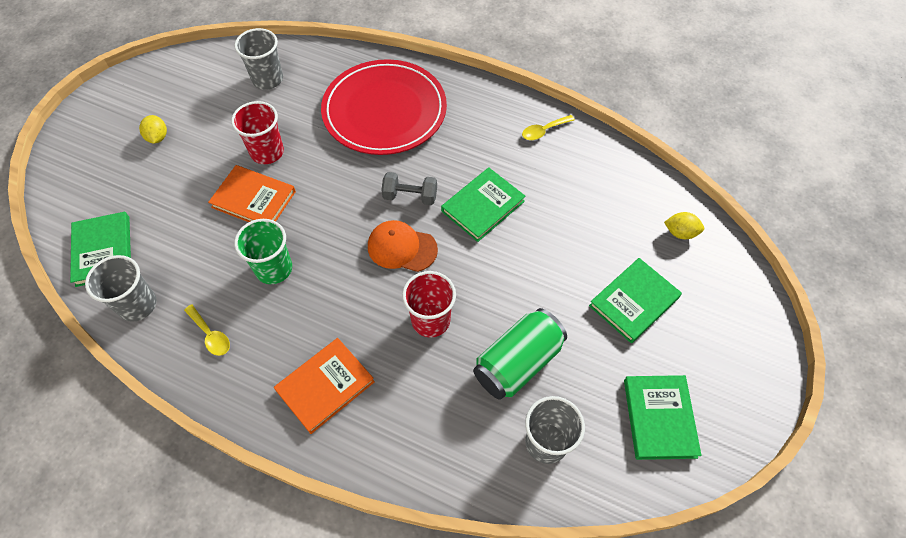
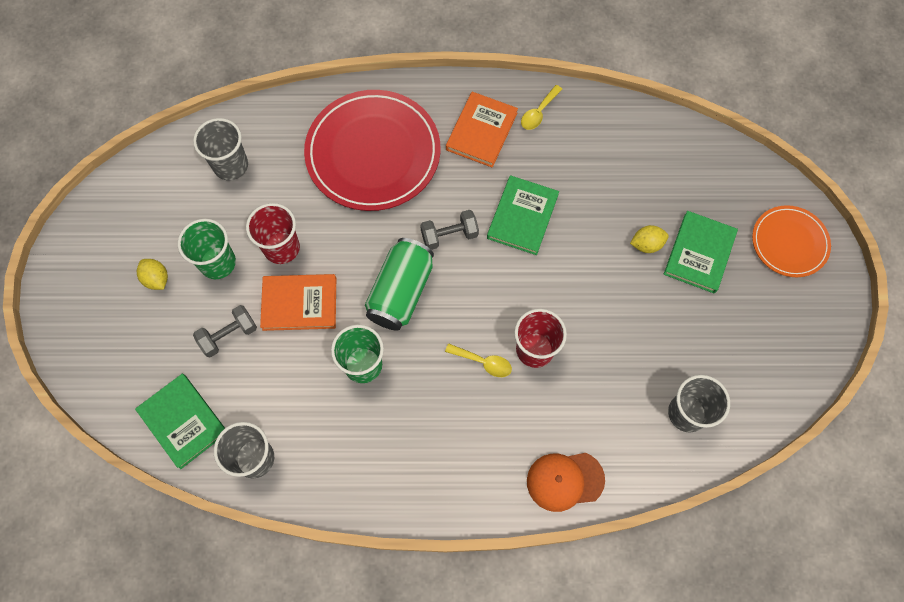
camera: 25 degrees left, 10 degrees up
yellow spoon [184,305,230,356] -> yellow spoon moved to [445,343,512,377]
orange book [274,338,375,434] -> orange book moved to [446,92,518,168]
orange cap [368,220,438,272] -> orange cap moved to [527,453,605,512]
green can [473,308,567,400] -> green can moved to [365,238,434,331]
green book [624,375,702,460] -> none
yellow lemon [664,212,704,239] -> yellow lemon moved to [630,225,669,253]
none -> green cup [178,219,236,279]
none -> grey dumbbell [193,305,257,358]
none -> orange plate [752,205,831,277]

